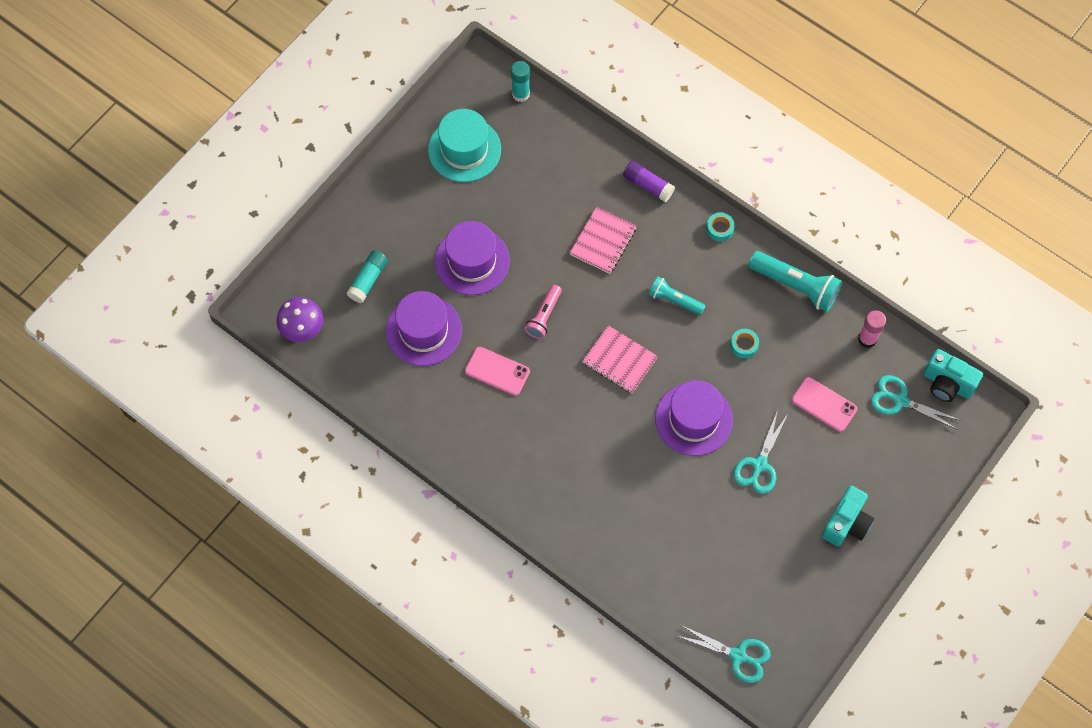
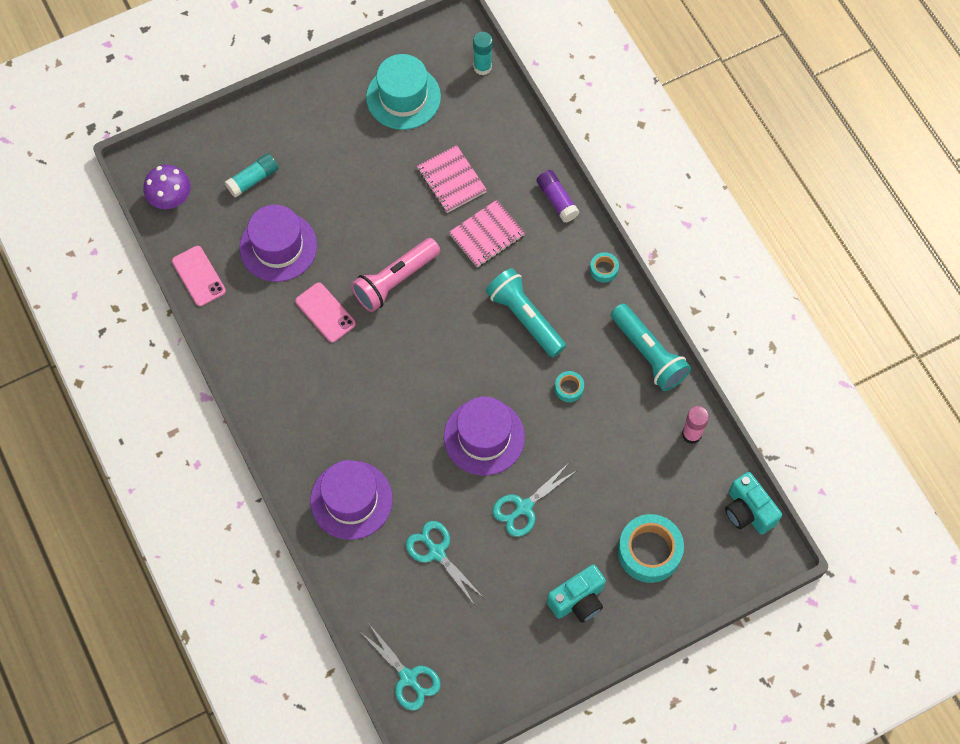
camera: 25 degrees right, 0 degrees up
purple hat [435,221,510,295] -> purple hat moved to [310,460,393,540]
pink flashlight [524,285,562,339] -> pink flashlight [351,238,440,312], size x1.63
pink notebook [582,325,658,393] -> pink notebook moved to [417,145,487,213]
turquoise flashlight [649,276,706,315] -> turquoise flashlight [486,268,566,358], size x1.63
pink phone [792,377,857,432] -> pink phone moved to [172,246,226,306]
turquoise scissors [871,375,960,429] -> turquoise scissors moved to [406,521,484,604]
none -> turquoise tape [618,514,684,583]

